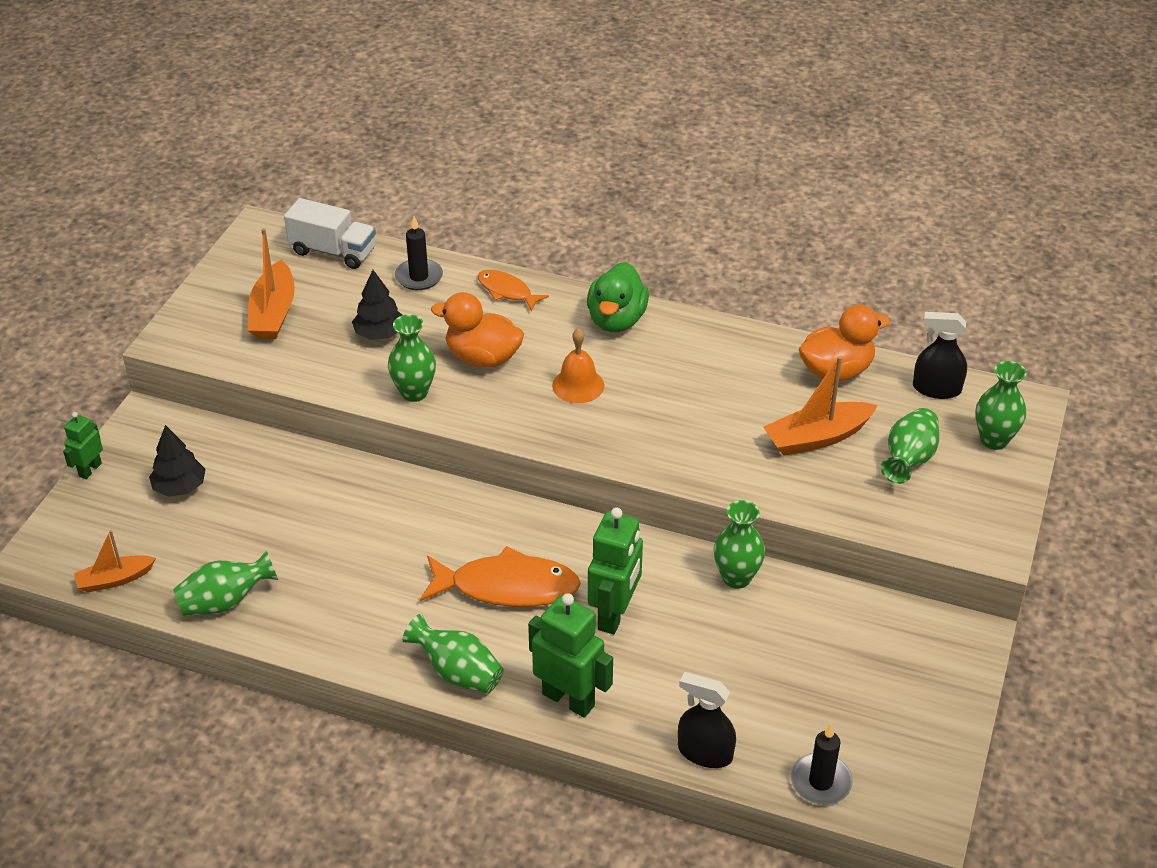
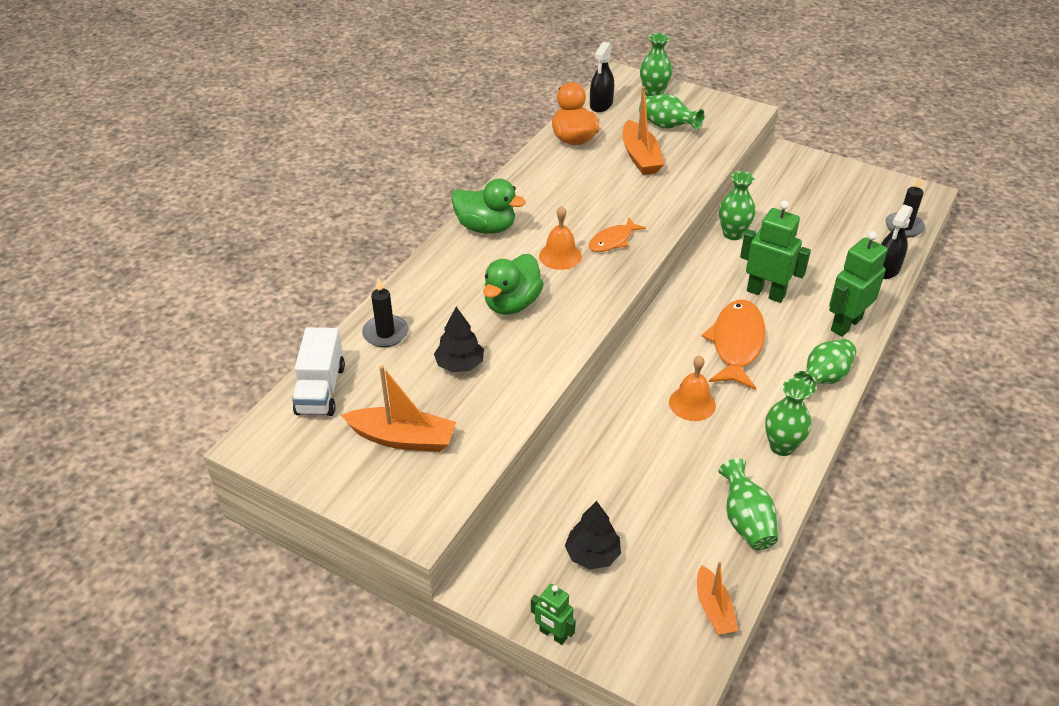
camera: 80 degrees left, 0 degrees up
white truck [284,198,376,269] -> white truck turned 150 degrees clockwise [292,327,345,416]
green vase [388,314,436,402] -> green vase moved to [765,378,812,456]
orange duck [431,292,524,367] -> green duck [483,254,544,315]
orange fish [478,270,549,311] -> orange fish moved to [589,218,646,252]
none -> orange bell [669,356,716,421]

